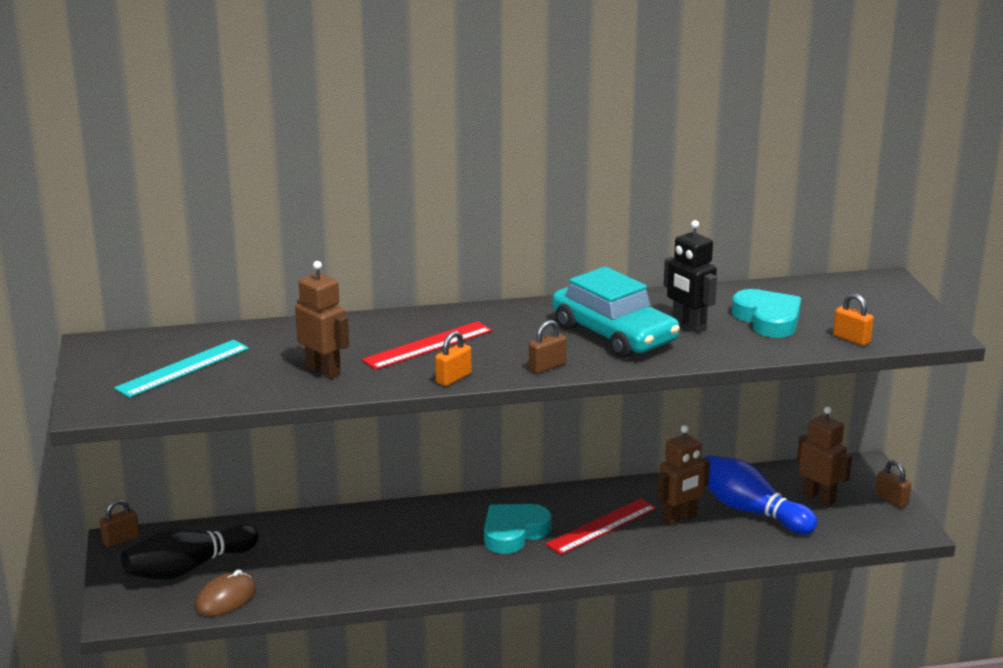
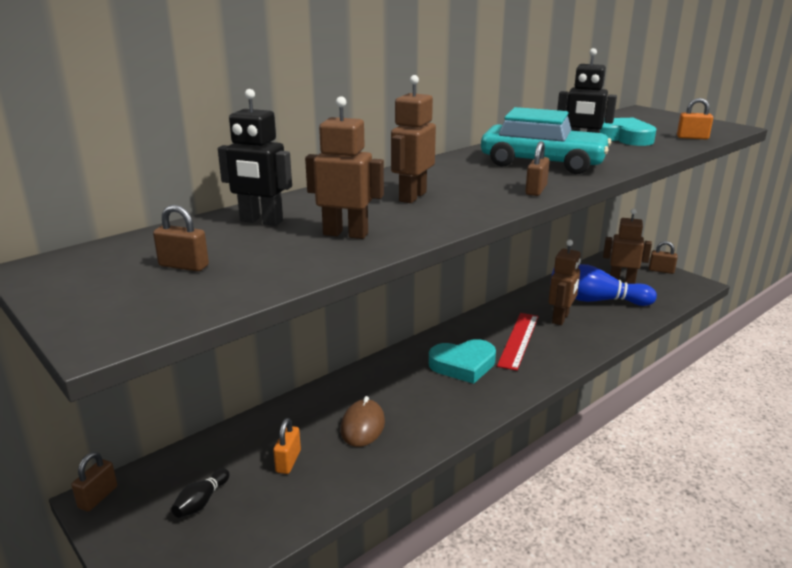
camera: 30 degrees left, 0 degrees up
turquoise ruler [114,340,249,398] -> brown padlock [153,205,209,272]
black bowling pin [121,523,259,580] -> black bowling pin [171,468,229,518], size x0.47
brown mouse [195,570,256,616] -> brown mouse moved to [340,396,385,447]
red ruler [362,321,492,370] -> brown robot [391,75,436,203]
orange padlock [435,331,471,386] -> orange padlock moved to [273,418,301,474]
turquoise heart [484,504,552,554] -> turquoise heart turned 120 degrees counterclockwise [429,339,496,384]
none -> black robot [218,89,292,226]

